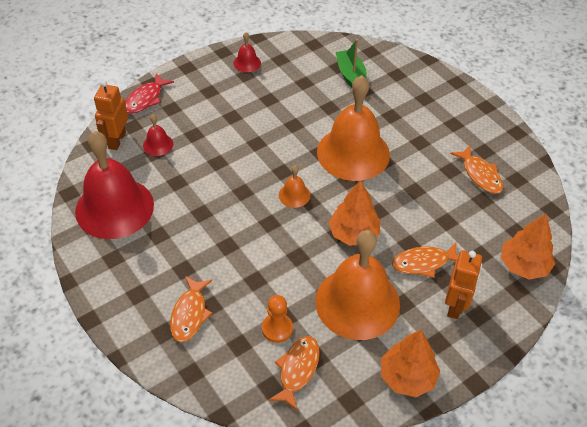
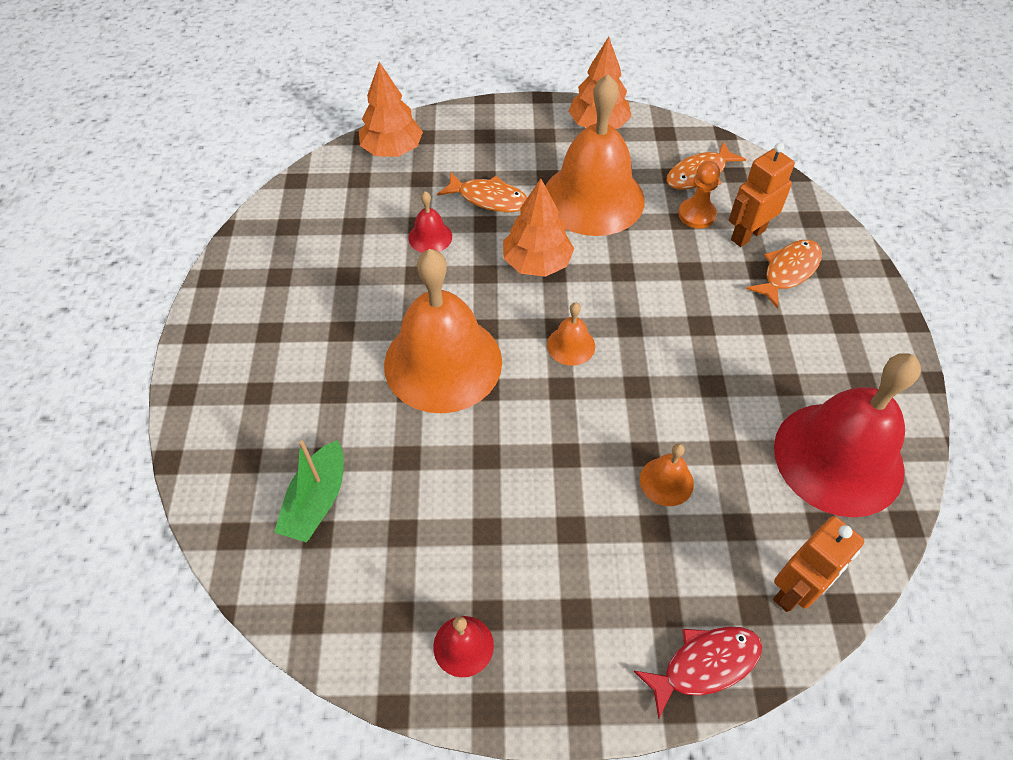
camera: 145 degrees left, 5 degrees up
red bell [143,114,173,156] -> red bell moved to [408,191,452,253]
orange robot [445,250,482,319] -> orange robot moved to [729,143,795,247]
orange fish [450,145,503,194] -> none
none -> orange bell [640,443,694,506]

